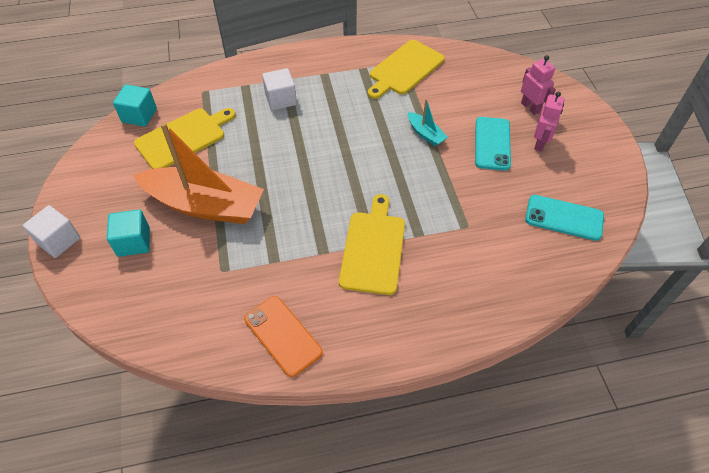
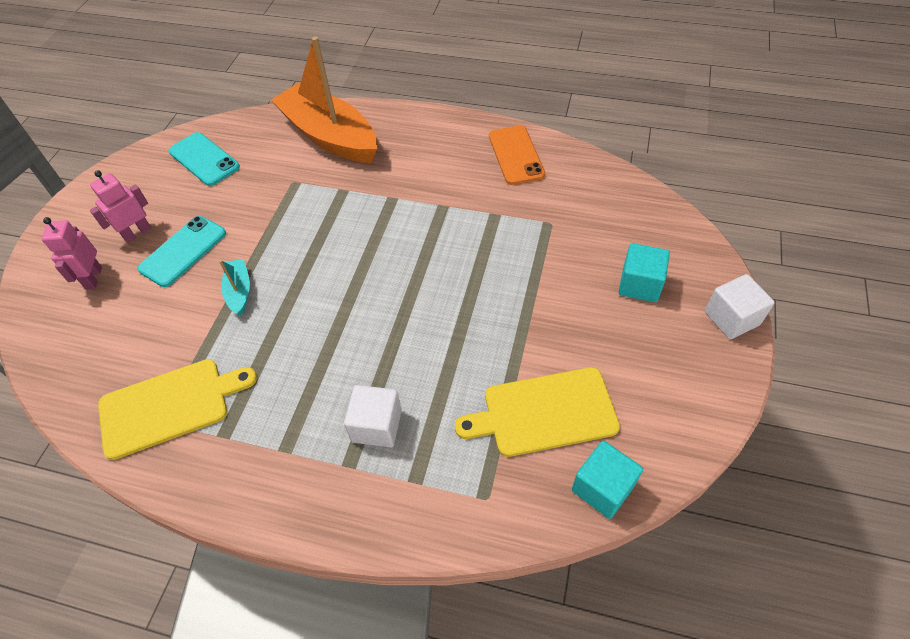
camera: 150 degrees left, 0 degrees up
orange boat [133,122,264,224] -> orange boat moved to [271,37,377,163]
yellow cutting board [339,194,405,295] -> none

